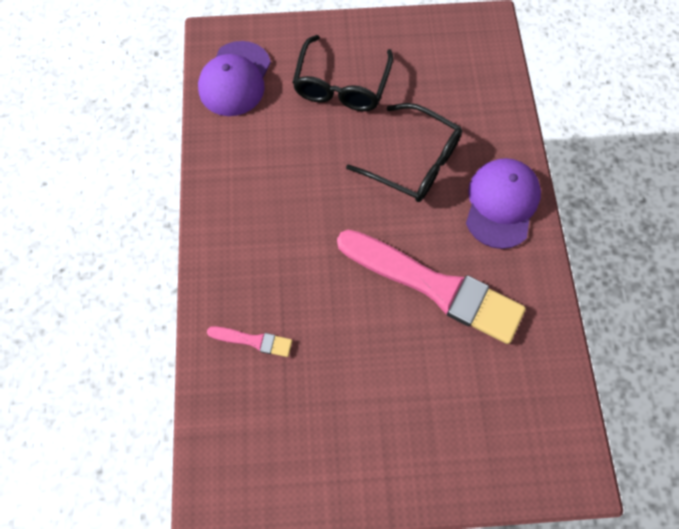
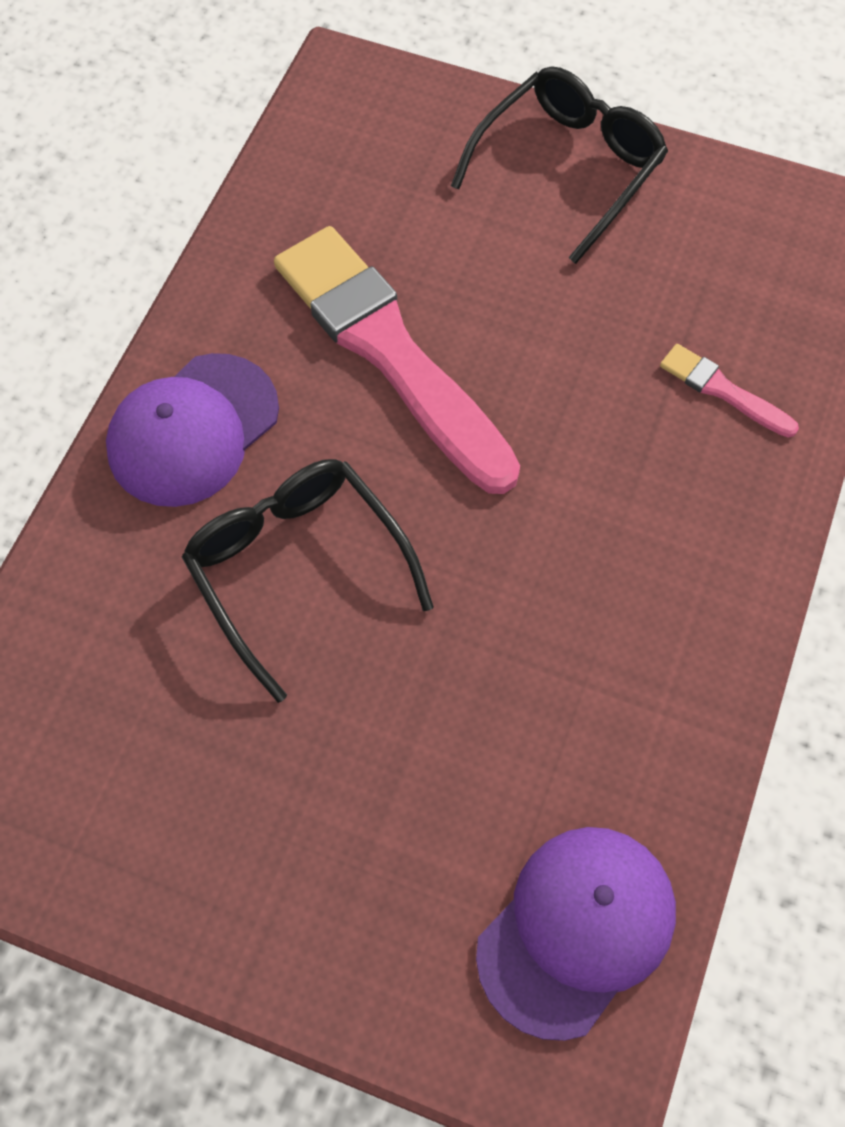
camera: 155 degrees left, 5 degrees down
black glasses [292,35,393,111] -> black glasses moved to [451,66,668,264]

